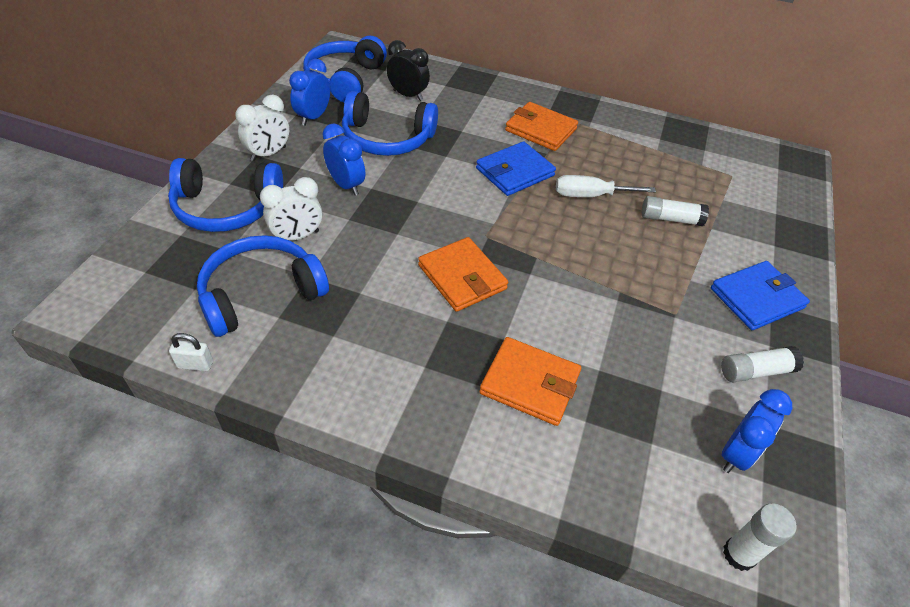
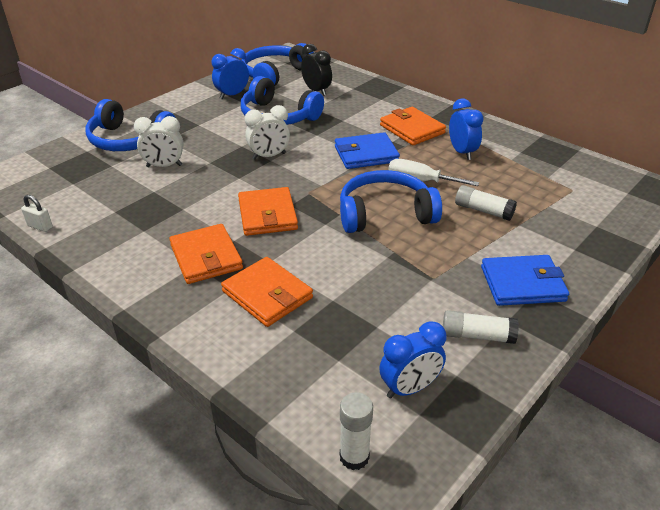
camera: 25 degrees right, 10 degrees down
blue headphones [197,235,329,337] -> blue headphones moved to [340,170,442,233]
white clock [235,95,289,161] -> white clock moved to [245,105,290,160]
blue clock [322,124,365,196] -> blue clock moved to [449,99,484,160]
none -> orange wallet [169,224,243,284]

